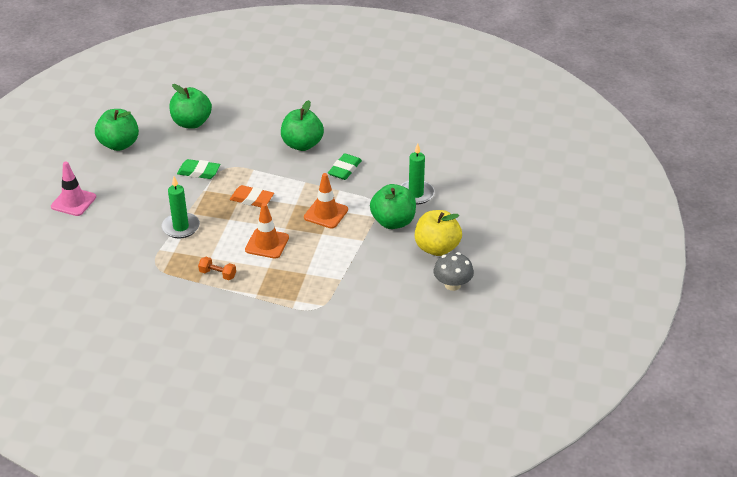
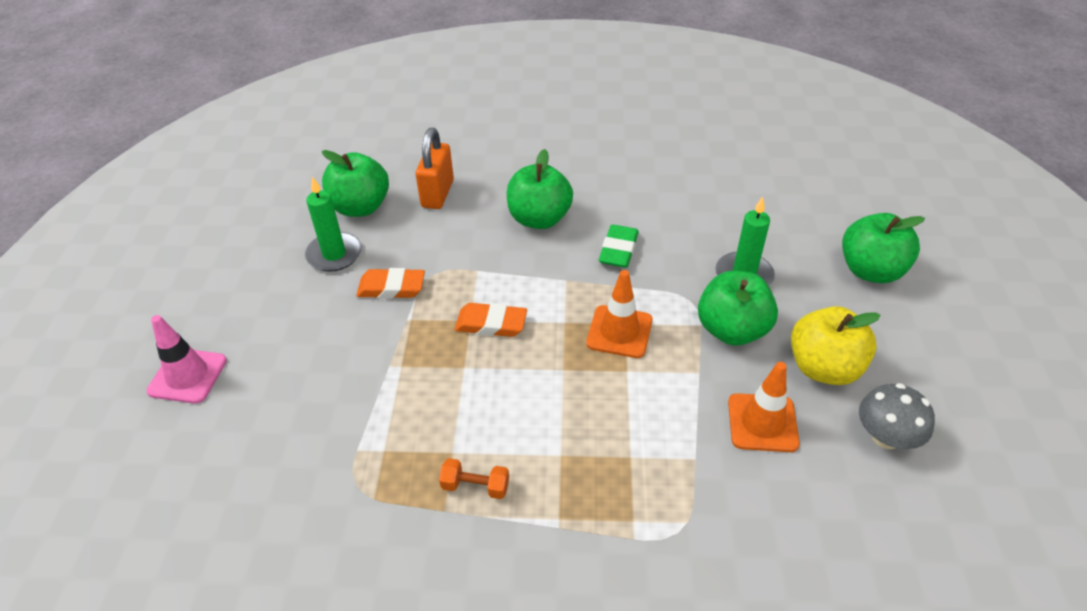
camera: 10 degrees left, 5 degrees up
green apple [95,109,139,151] -> green apple moved to [842,213,925,283]
green candle [162,177,200,238] -> green candle moved to [305,176,362,272]
green eraser [177,159,220,179] -> orange eraser [356,268,425,299]
orange traffic cone [245,203,289,259] -> orange traffic cone moved to [728,362,800,452]
none -> orange padlock [416,128,454,209]

